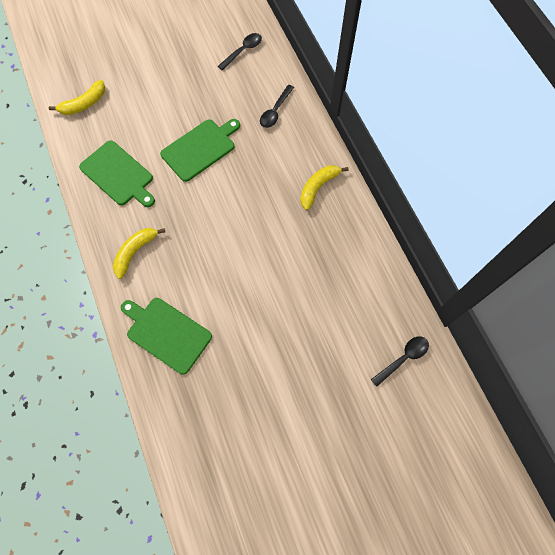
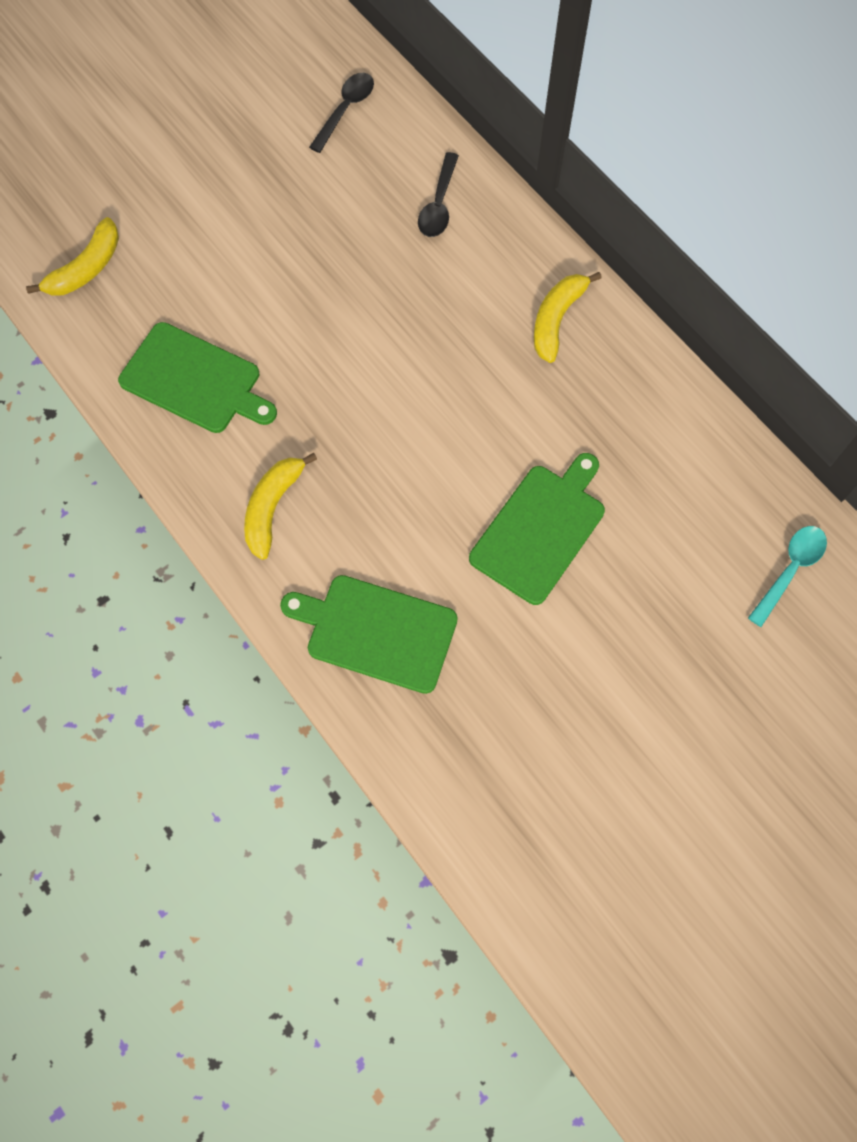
camera: 15 degrees left, 0 degrees up
green cutting board [160,119,240,182] -> green cutting board moved to [469,453,605,605]
black spoon [371,336,429,387] -> turquoise spoon [748,526,827,627]

